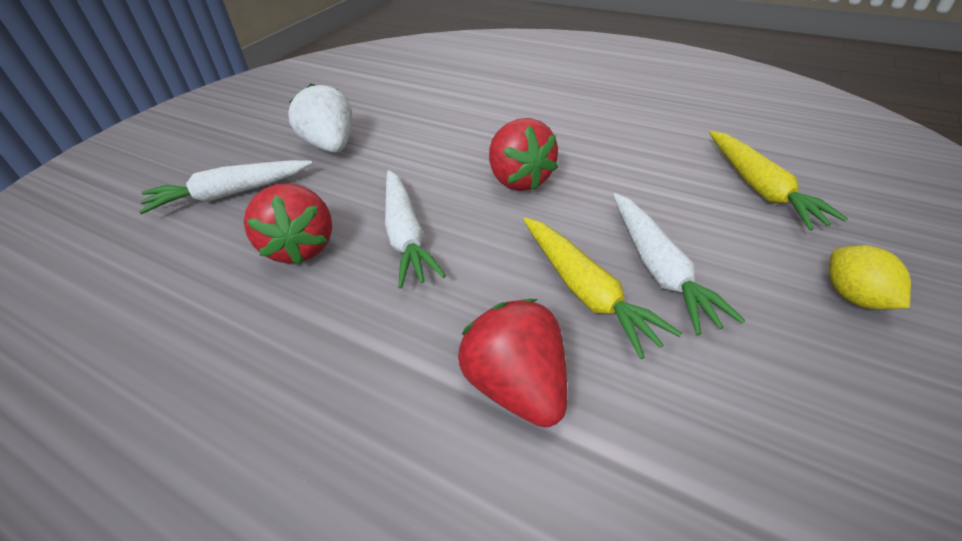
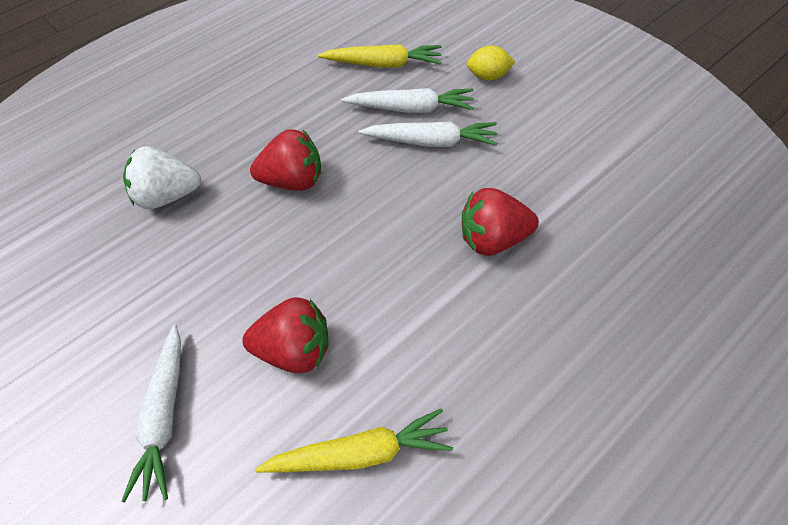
camera: 70 degrees left, 10 degrees up
white strawberry [288,83,352,153] -> white strawberry moved to [123,146,201,209]
white carrot [385,170,446,289] -> white carrot moved to [341,88,474,113]
yellow carrot [523,217,682,359] -> yellow carrot moved to [255,408,453,473]

